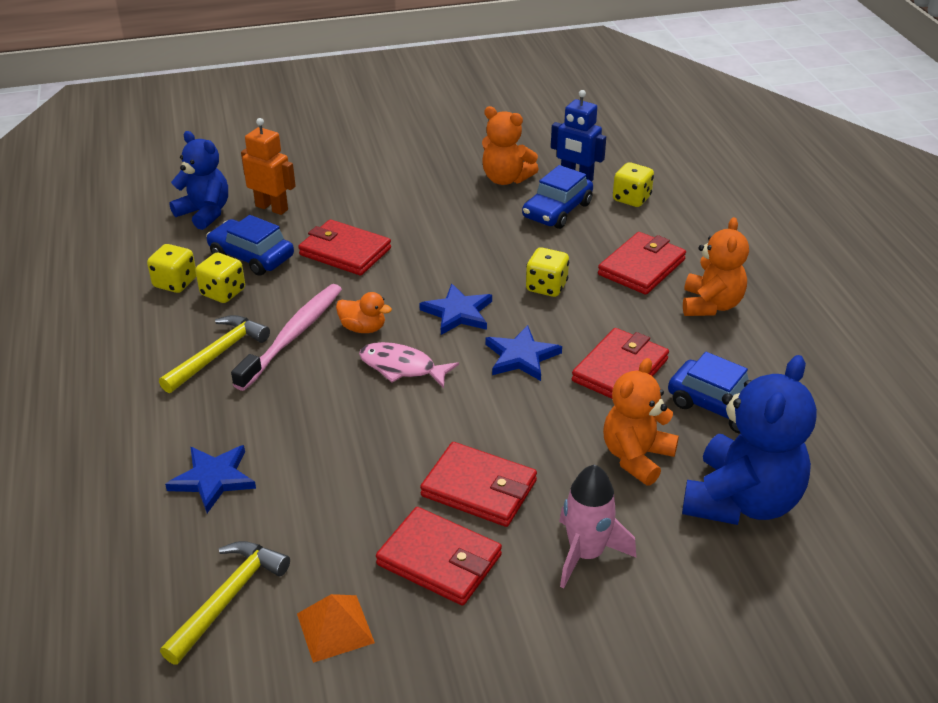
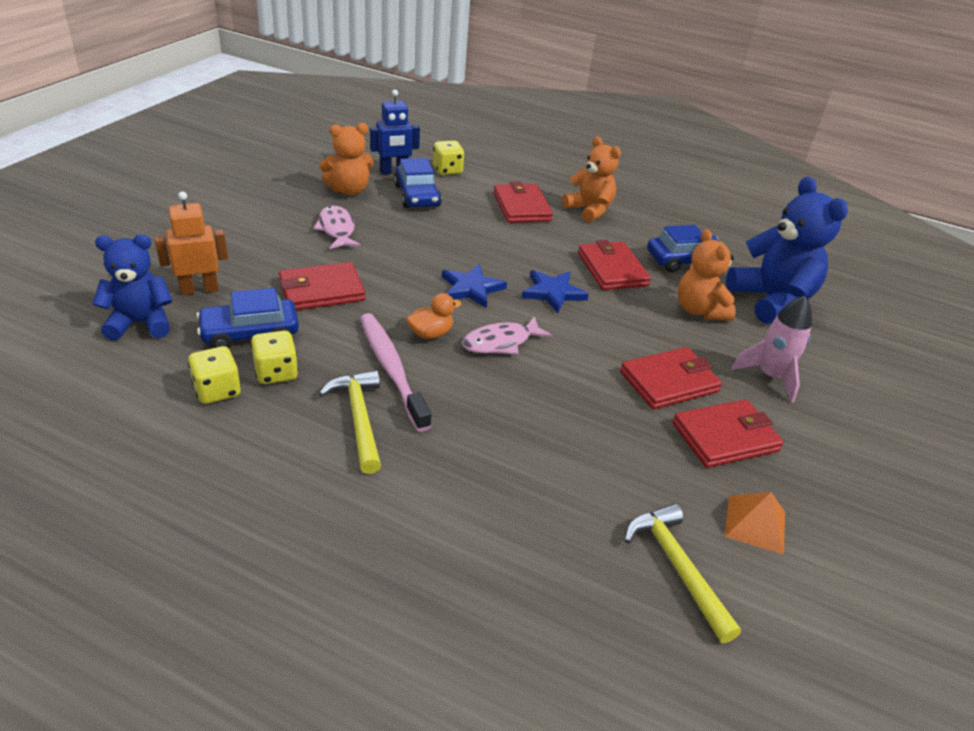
camera: 55 degrees left, 0 degrees up
blue star [165,445,256,513] -> none
yellow dice [526,247,569,297] -> none
none -> pink fish [313,205,361,249]

